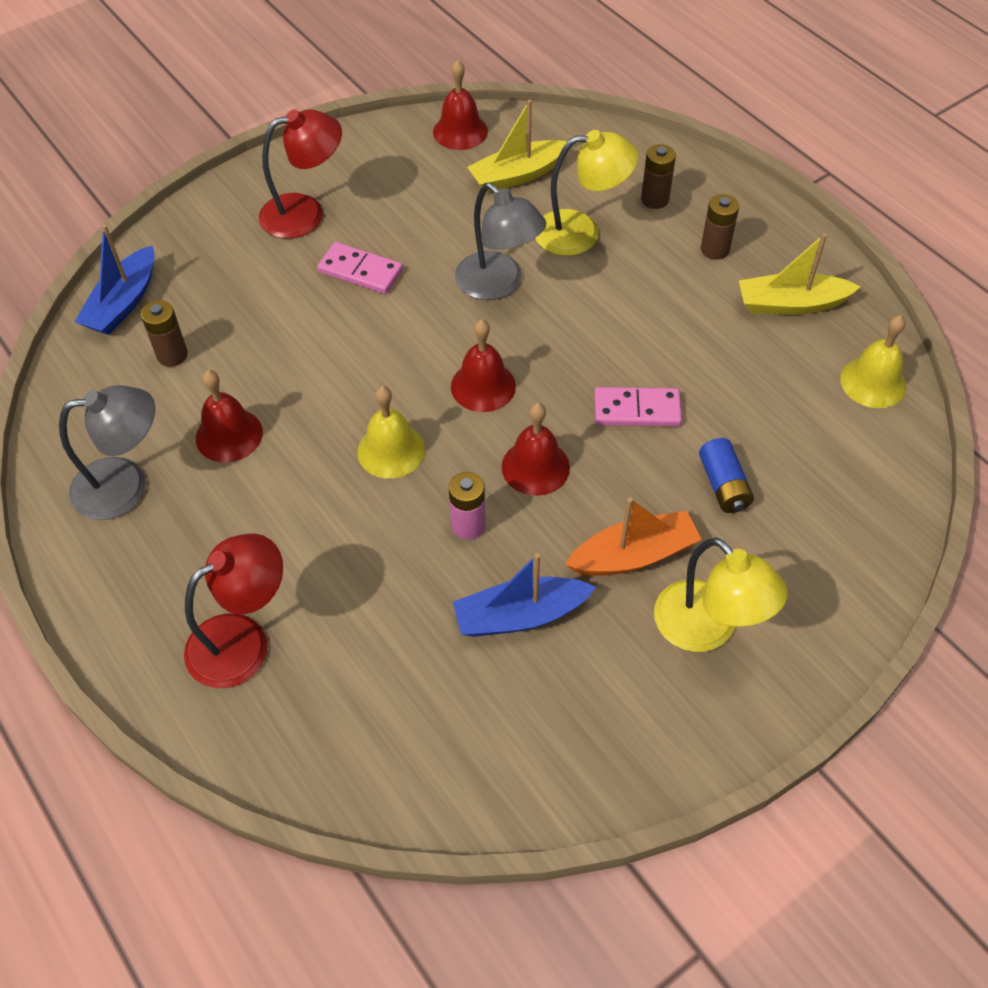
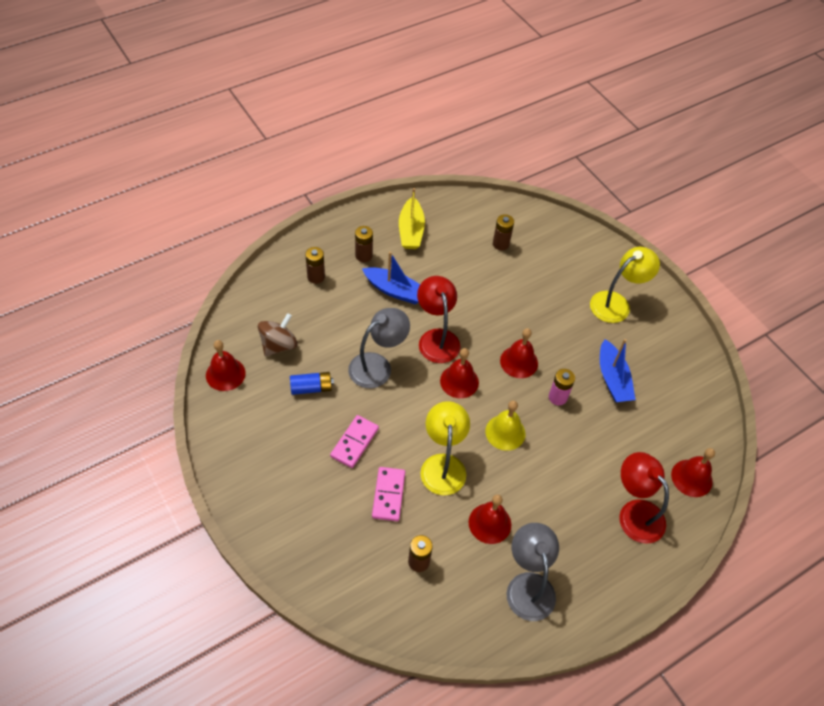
camera: 90 degrees left, 0 degrees up
blue boat [75,224,155,335] -> blue boat moved to [362,252,420,304]
red lamp [259,109,342,239] -> red lamp moved to [417,276,461,363]
yellow boat [467,100,567,193] -> brown spinning top [258,313,298,357]
yellow lamp [535,130,639,256] -> yellow lamp moved to [420,401,470,495]
orange boat [565,498,702,576] -> none
pink domino [594,387,682,426] -> pink domino moved to [372,467,405,521]
blue battery [699,438,754,513] -> blue battery moved to [290,372,334,395]
yellow bell [840,315,906,408] -> none
none -> brown battery [493,214,514,250]
none -> red bell [671,448,715,497]

